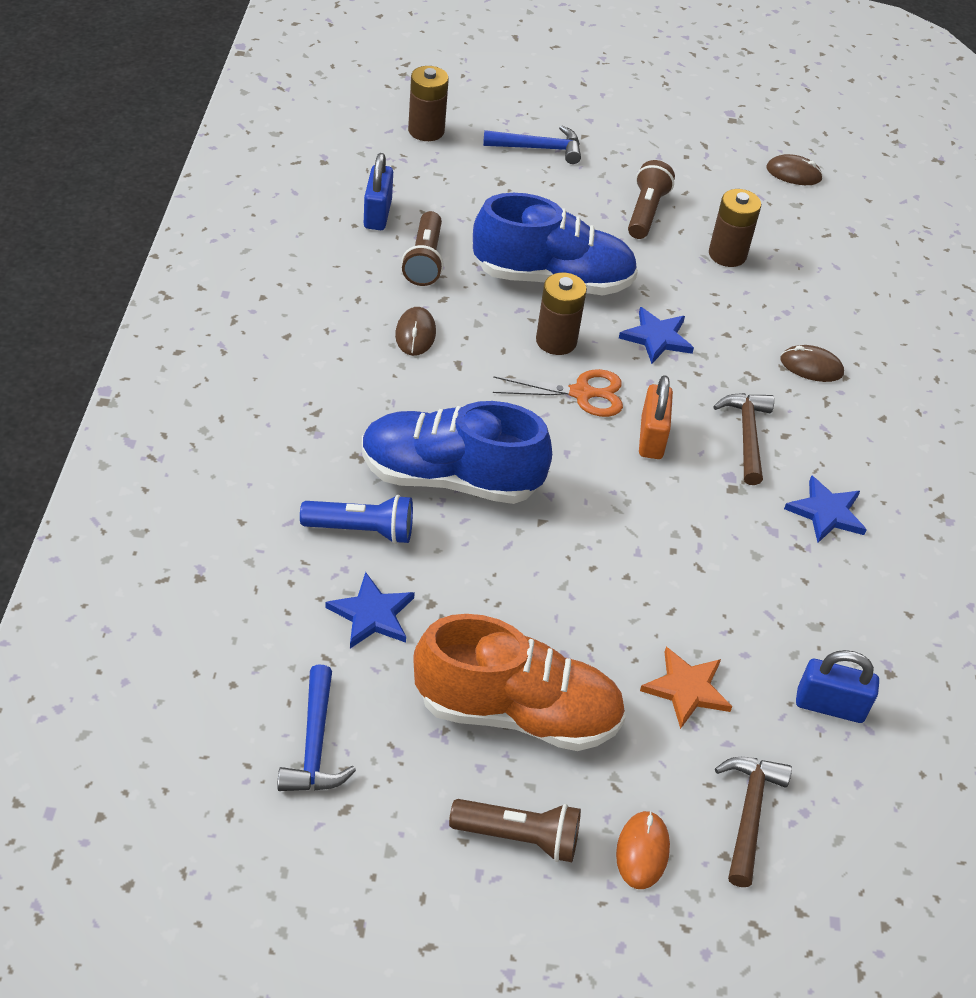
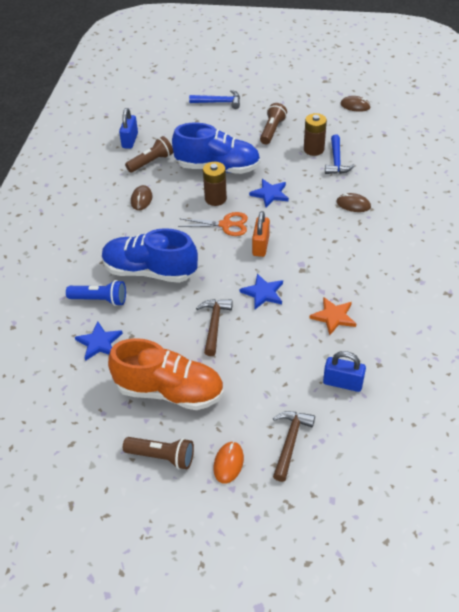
camera: 10 degrees right, 0 degrees up
blue hammer [277,665,356,791] -> blue hammer moved to [325,135,355,174]
brown flashlight [402,211,444,286] -> brown flashlight turned 135 degrees counterclockwise [125,136,173,173]
brown battery [408,66,449,141] -> none
orange star [640,647,732,729] -> orange star moved to [309,297,356,335]
brown hammer [713,393,774,485] -> brown hammer moved to [196,299,233,356]
blue star [784,475,867,543] -> blue star moved to [240,273,283,309]

